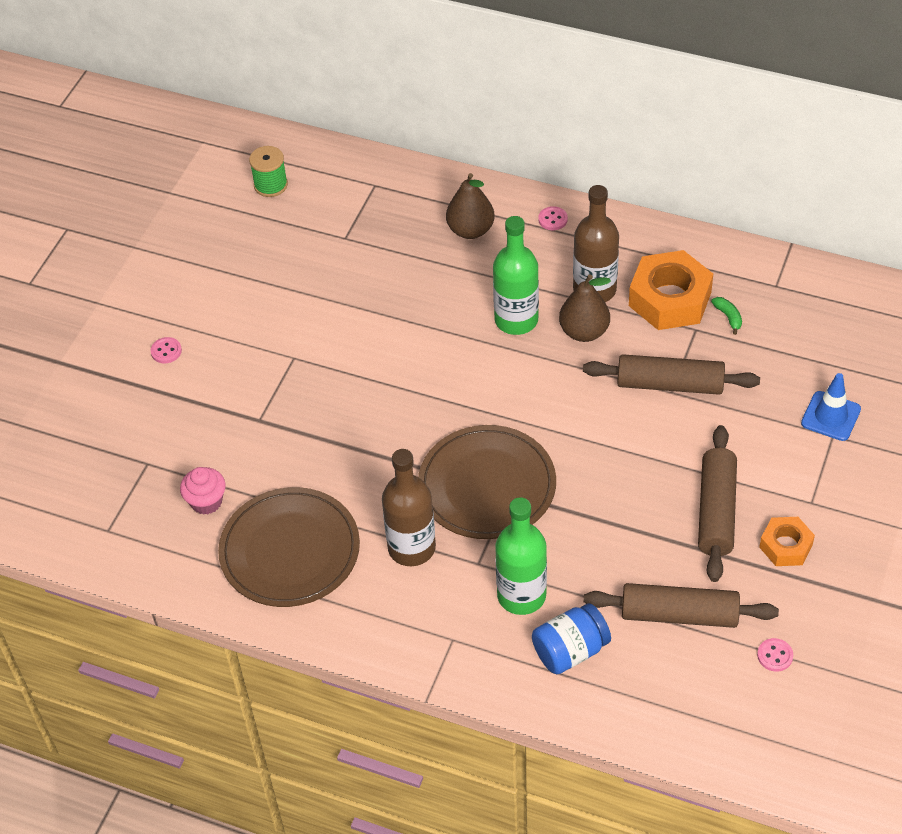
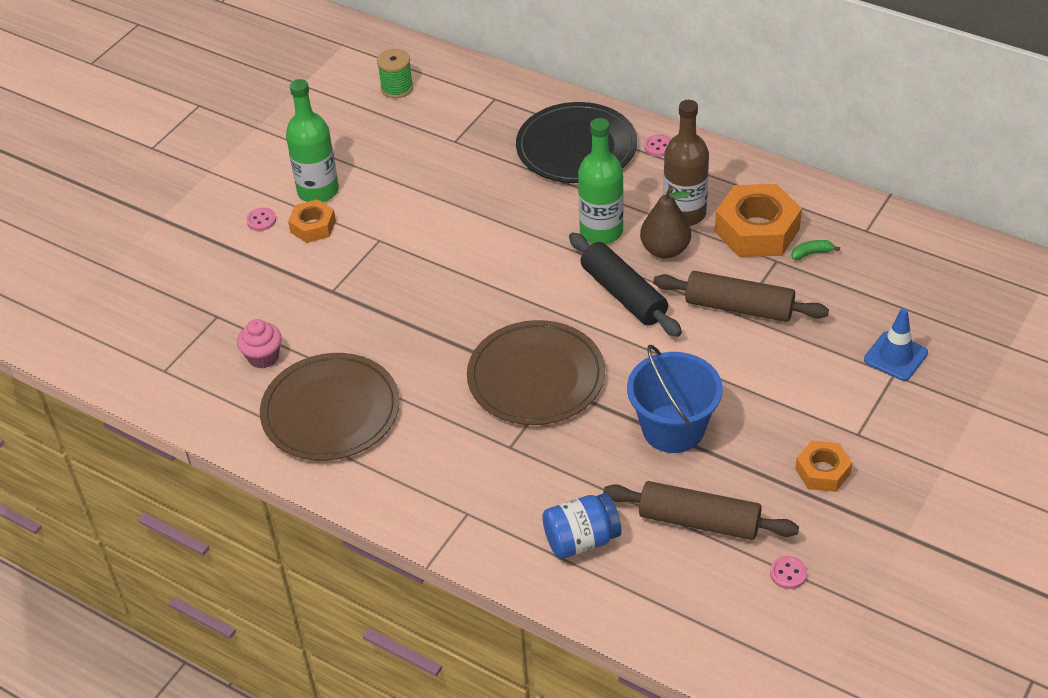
camera: 10 degrees right, 5 degrees down
brown bottle [382,449,436,566] -> none
brown pear [446,173,494,239] -> black plate [516,102,637,183]
green bottle [495,497,547,615] -> green bottle moved to [286,79,339,202]
brown rolling pin [698,425,737,582] -> none
green banana [711,297,742,335] -> green banana turned 90 degrees counterclockwise [791,240,840,260]
none -> orange nut [288,199,336,243]
none -> black rolling pin [569,232,682,337]
none -> blue bucket [627,345,723,453]

